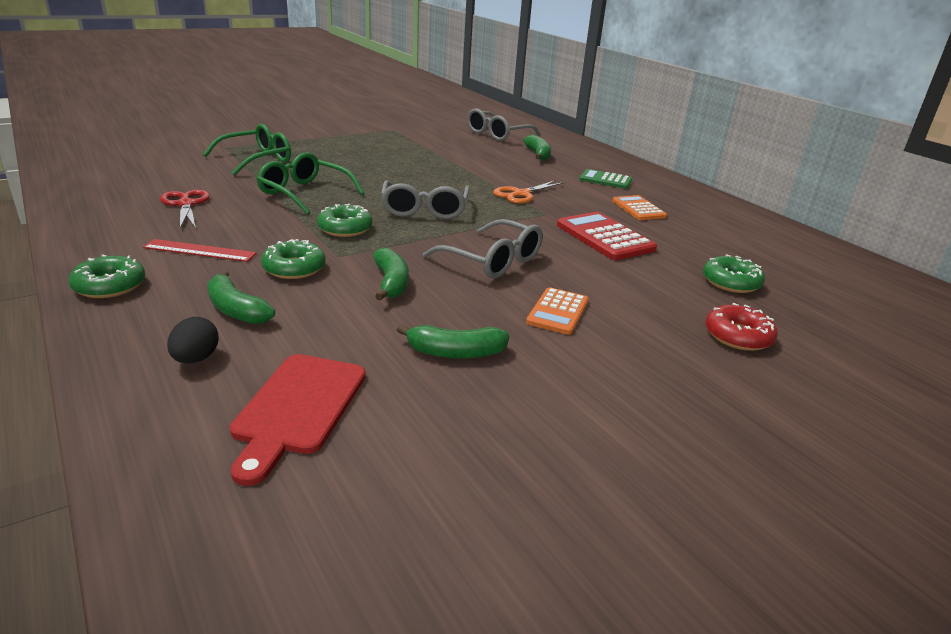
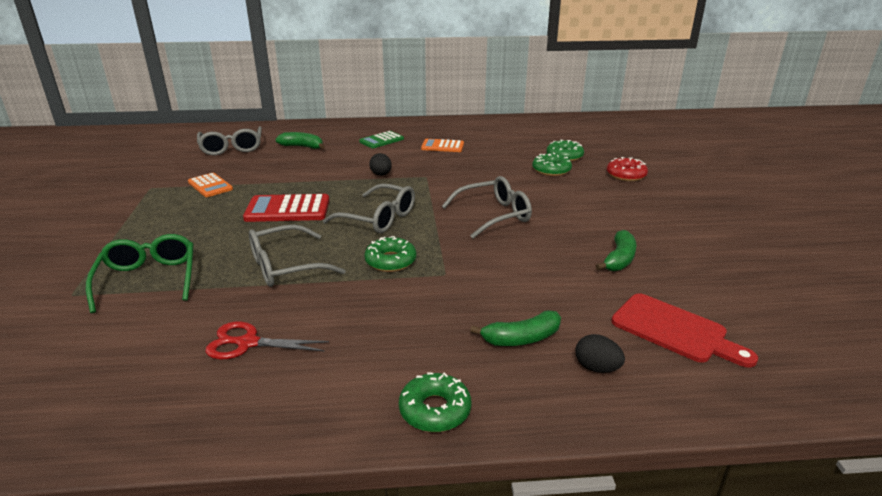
camera: 60 degrees left, 0 degrees up
red ruler [143,239,257,262] -> none
green glasses [257,152,364,215] -> grey glasses [249,225,346,287]
green donut [261,239,326,279] -> green donut moved to [532,153,572,176]
green banana [373,247,409,301] -> none
orange scissors [493,180,564,204] -> black egg [369,153,392,176]
orange calculator [526,287,589,335] -> orange calculator moved to [188,173,233,197]
red calculator [557,212,657,260] -> red calculator moved to [243,194,329,222]

